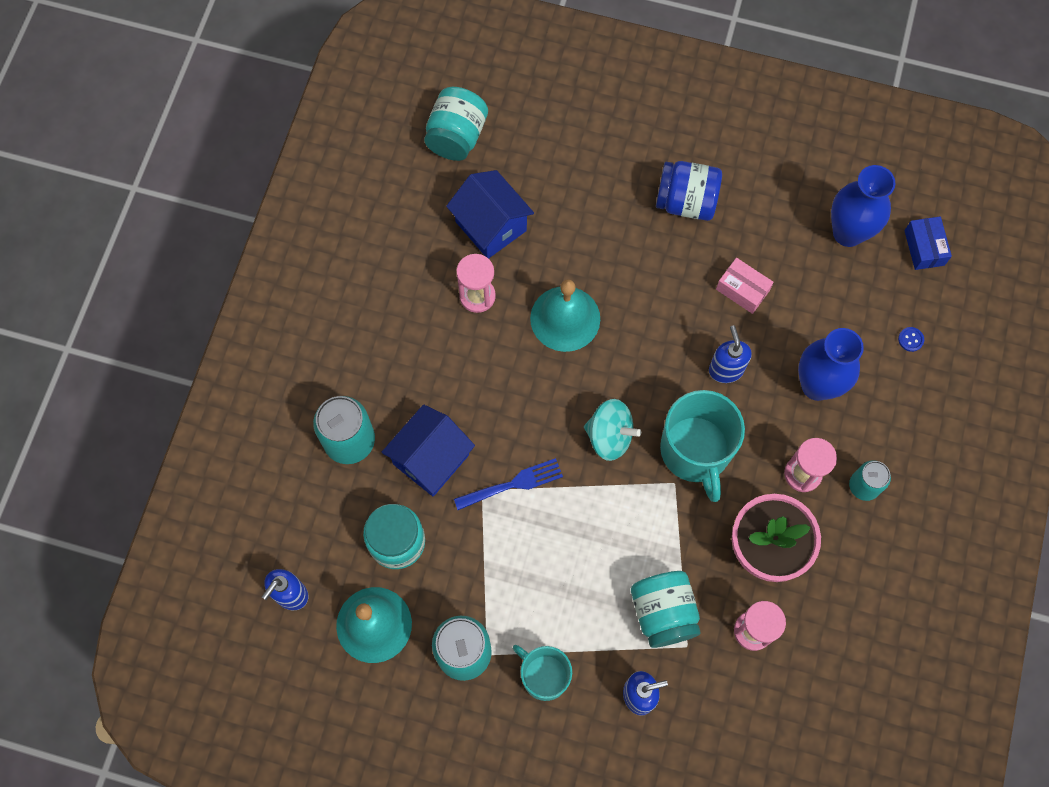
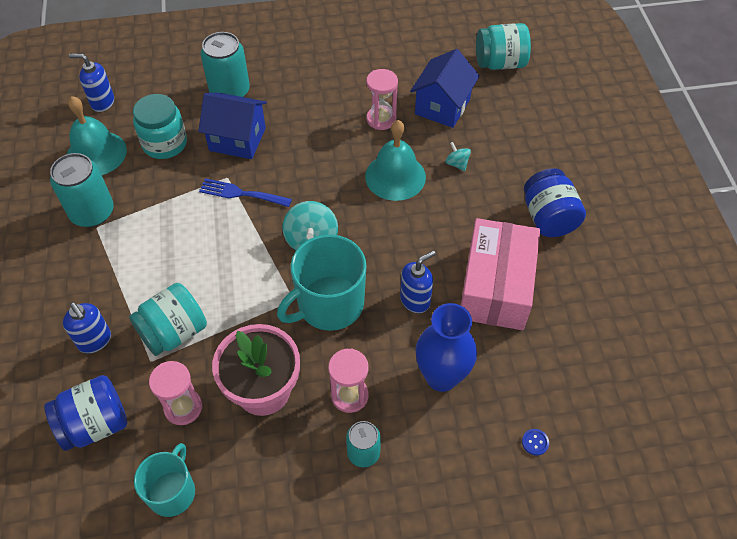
camera: 65 degrees right, 15 degrees down
blue fork [454,458,563,510] -> blue fork turned 150 degrees clockwise [199,178,292,207]
turquoise mug [513,645,572,701] -> turquoise mug moved to [134,443,195,517]
pink box [716,258,774,314] -> pink box [461,218,540,330], size x2.13
blue vase [831,165,895,247] -> none
blue box [904,217,952,270] -> none
none -> blue jar [44,375,127,451]
none -> turquoise spinning top [445,142,471,171]

